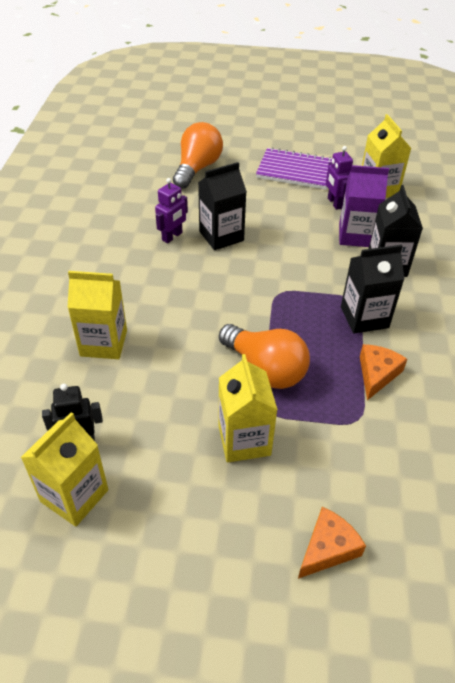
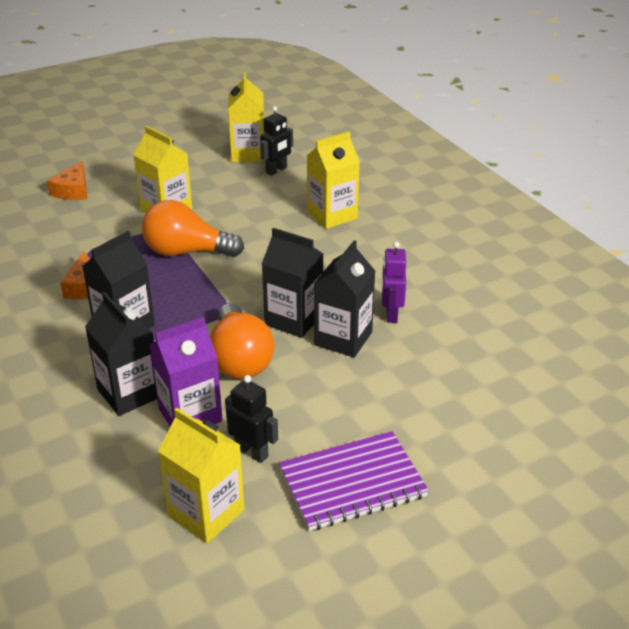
camera: 145 degrees right, 10 degrees down
orange light bulb [173,122,223,189] -> orange light bulb moved to [210,303,274,379]
purple robot [326,146,353,210] -> black robot [225,375,278,463]
none -> black carton [262,228,323,338]

